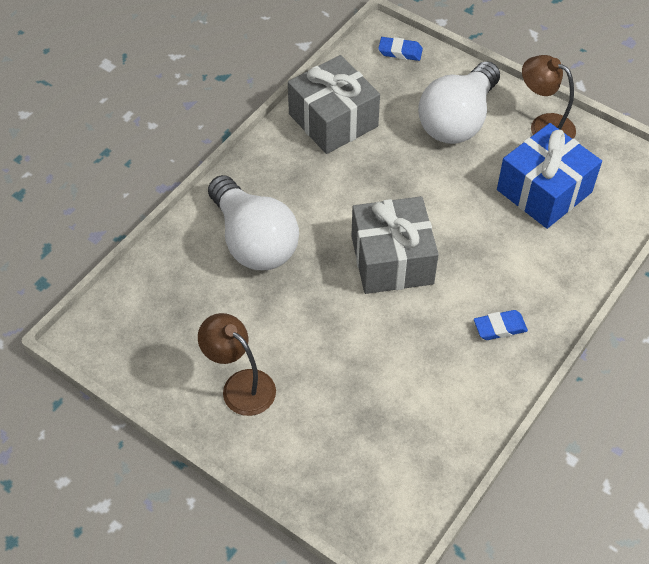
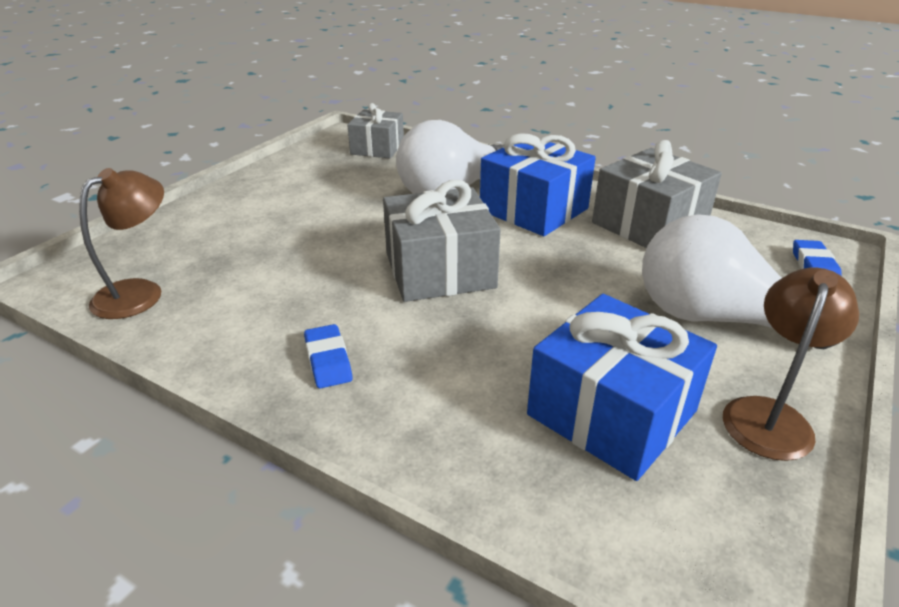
camera: 85 degrees right, 20 degrees down
brown lamp [198,313,276,416] -> brown lamp moved to [79,168,164,319]
none -> grey gift [347,103,404,158]
none -> blue gift [480,133,596,236]

